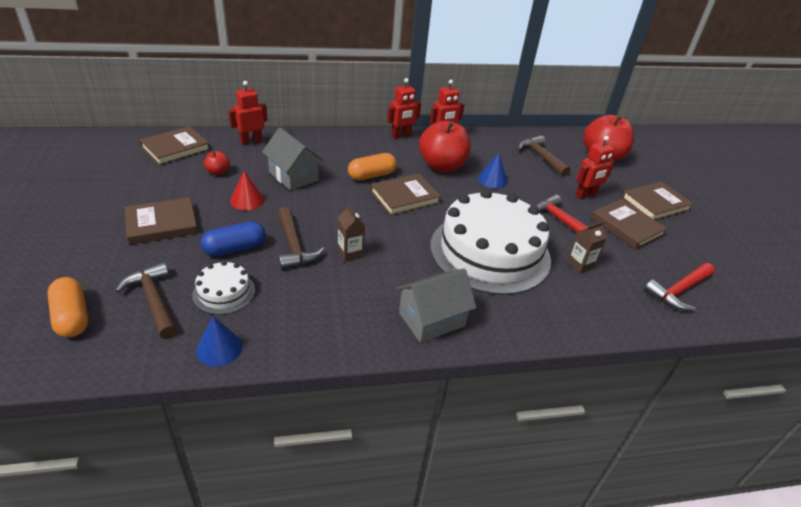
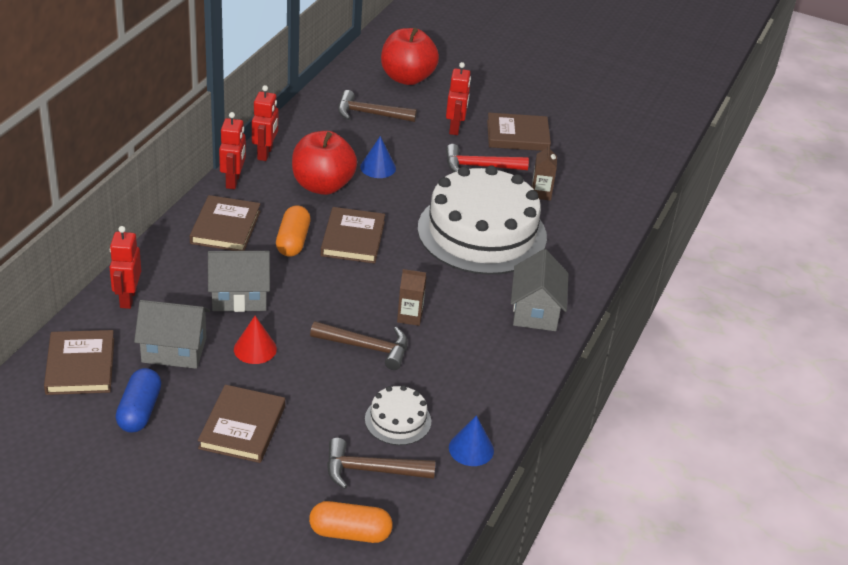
camera: 55 degrees left, 0 degrees up
blue capsule [201,221,266,257] -> blue capsule moved to [115,368,161,432]
red apple [204,151,230,175] -> grey house [134,300,210,369]
brown book [621,181,694,220] -> brown book moved to [190,195,261,251]
red hammer [644,263,714,311] -> none

